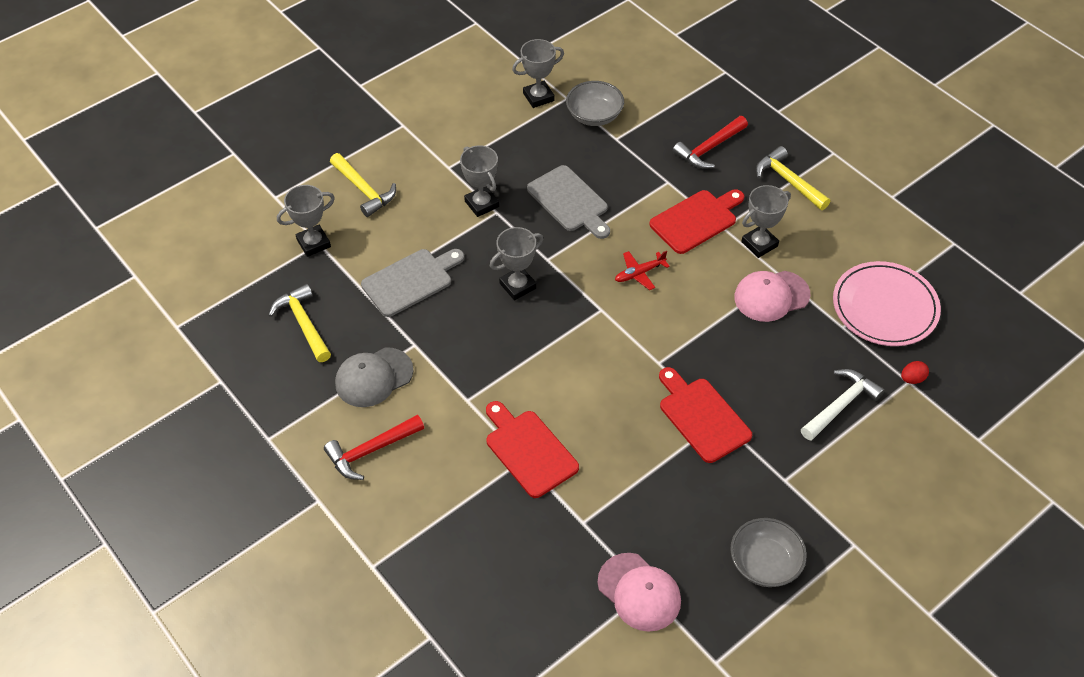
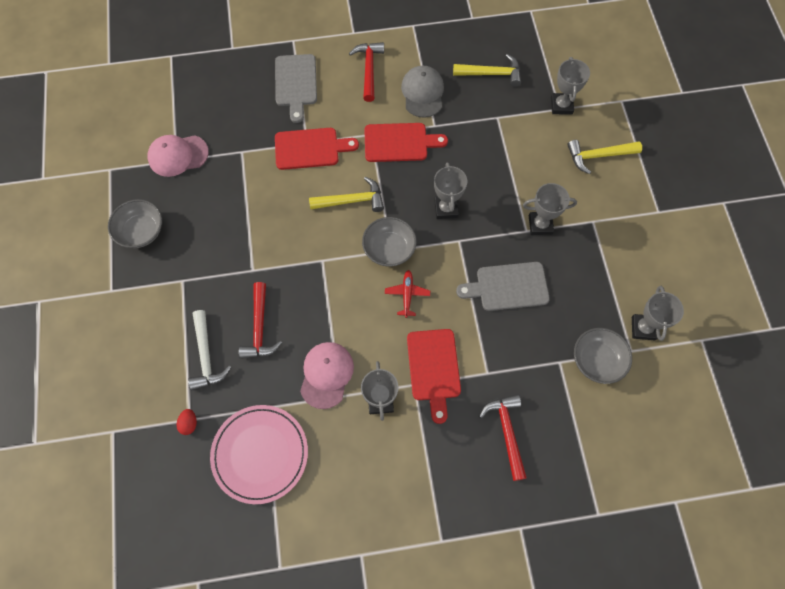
camera: 120 degrees right, 15 degrees up
grey cutting board [361,249,464,317] -> grey cutting board moved to [275,54,317,123]
red cutting board [659,367,752,463] -> red cutting board moved to [364,123,448,162]
yellow hammer [756,146,830,210] -> yellow hammer moved to [309,177,384,212]
none -> red hammer [239,282,282,359]
none -> grey bowl [362,217,417,266]

